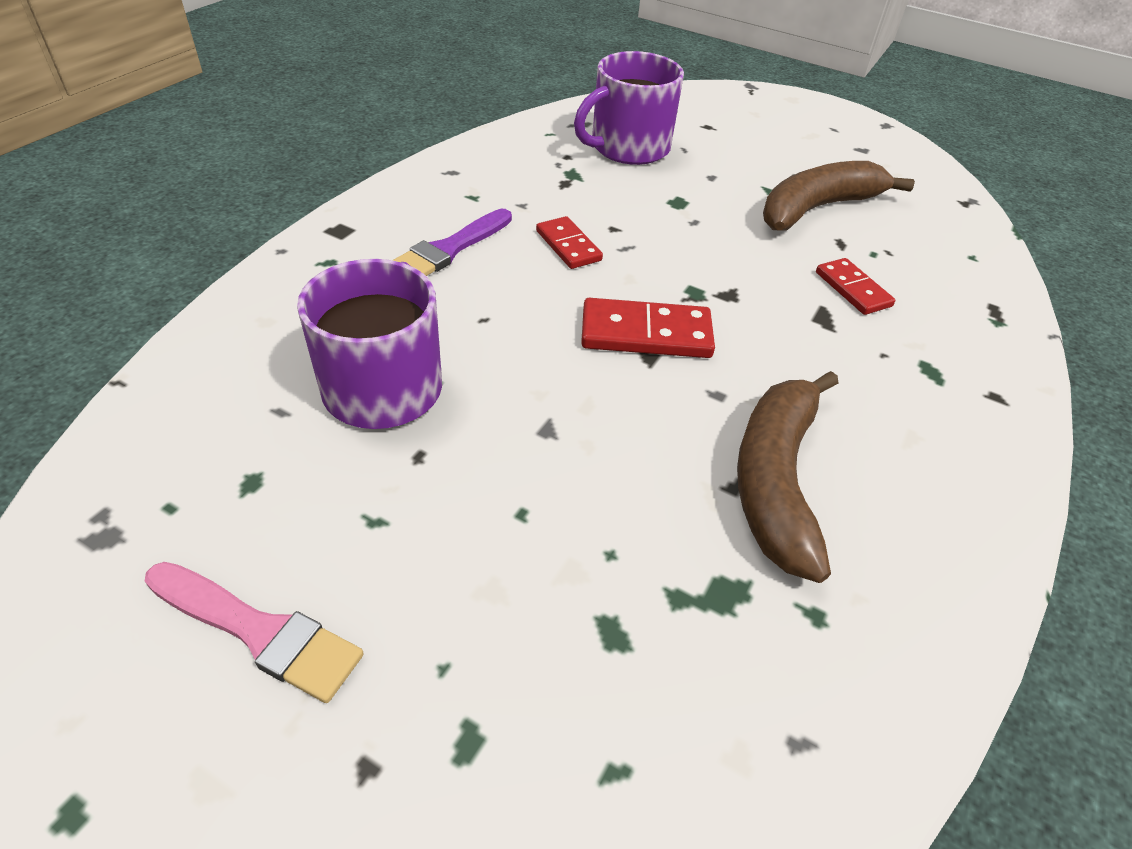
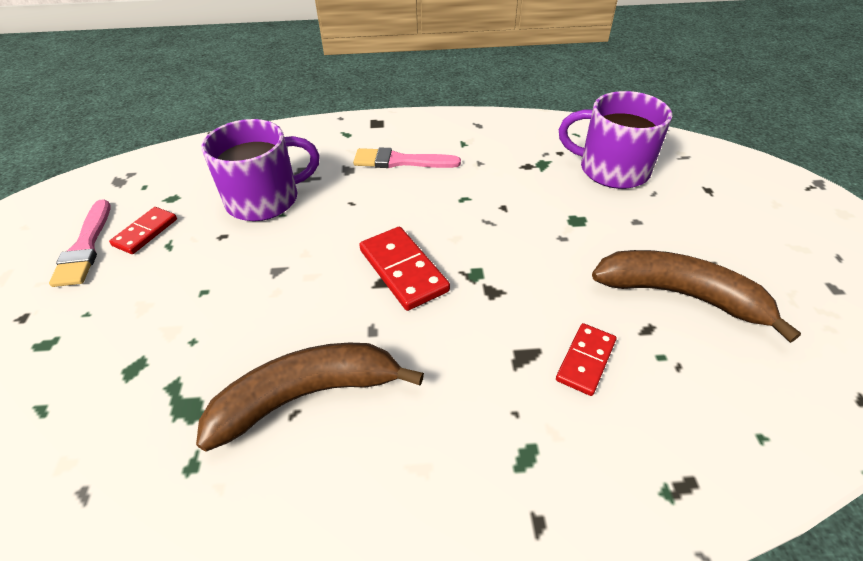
camera: 60 degrees right, 0 degrees up
purple brush [393,209,512,276] -> pink brush [353,147,461,168]
red domino [536,216,603,269] -> red domino moved to [109,207,177,254]

